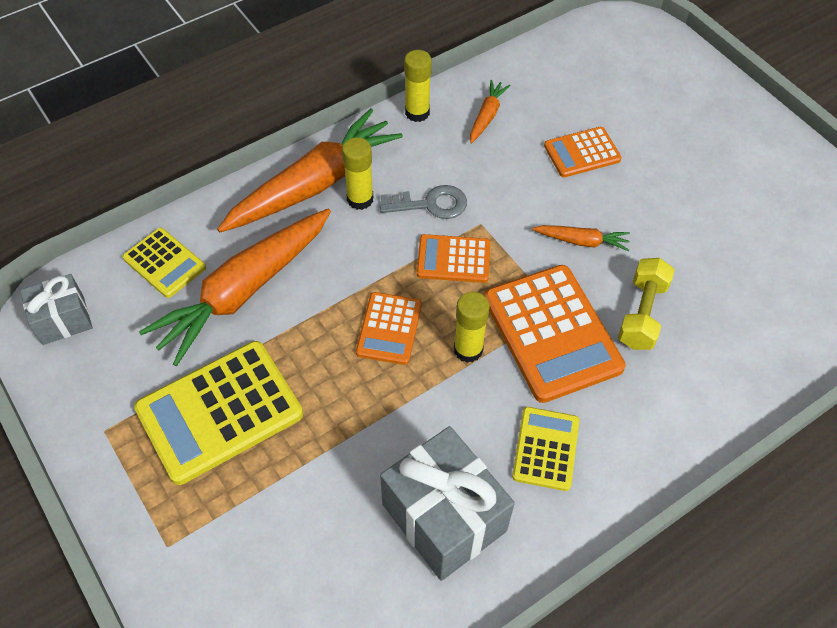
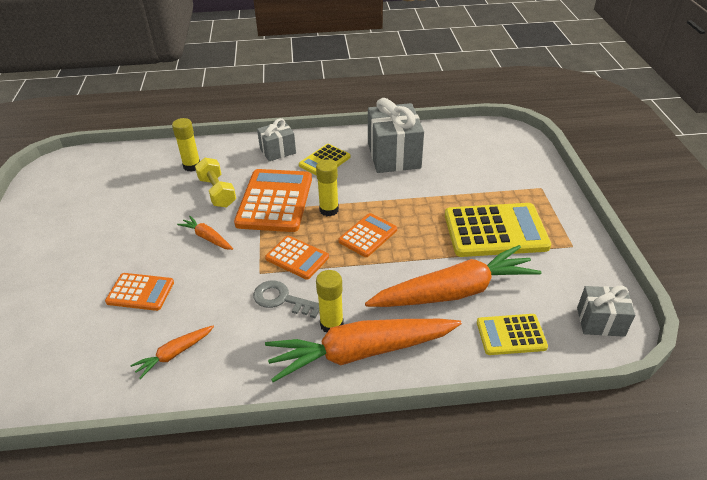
camera: 150 degrees left, 15 degrees down
yellow calculator [123,228,206,298] -> yellow calculator turned 75 degrees counterclockwise [477,314,548,355]
yellow glue stick [404,50,432,122] -> yellow glue stick moved to [172,118,200,172]
yellow dumbbell [618,258,674,350] -> yellow dumbbell turned 75 degrees counterclockwise [195,157,236,207]
none -> grey gift [257,118,296,161]

